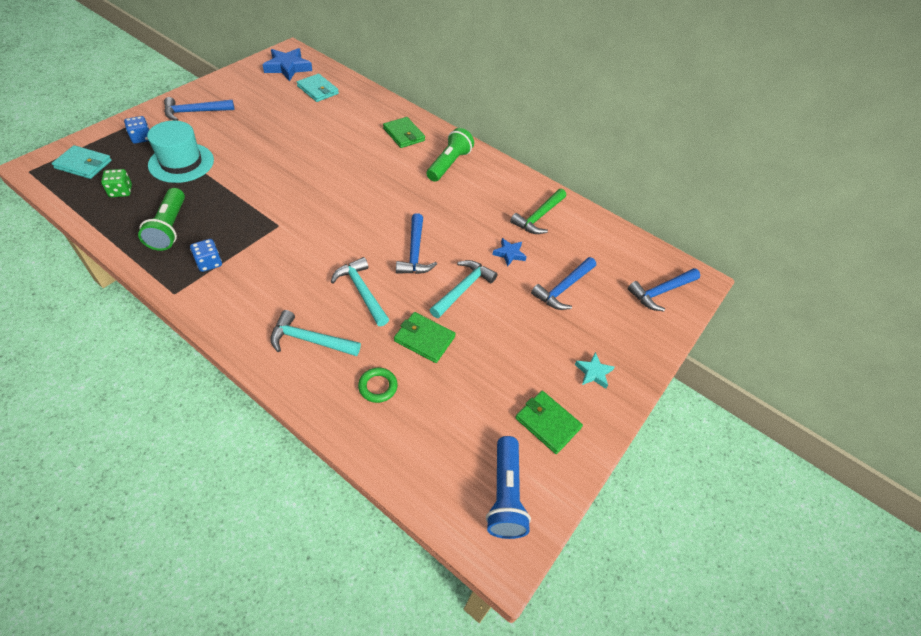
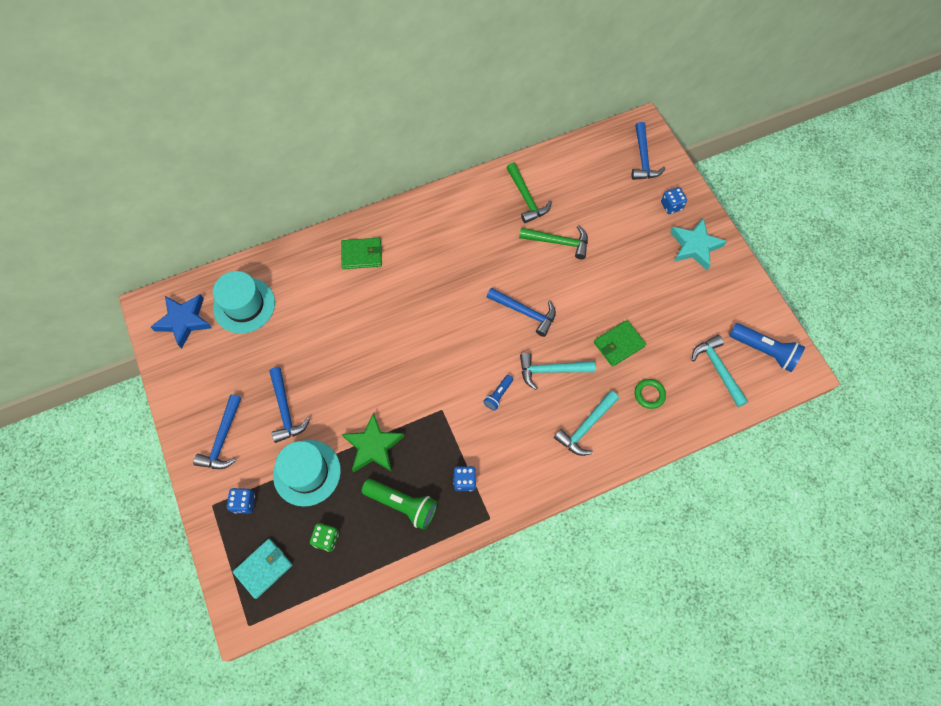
camera: 55 degrees left, 15 degrees up
turquoise wallet [297,74,339,102] -> turquoise hat [213,271,275,333]
green flashlight [427,128,474,182] -> none
turquoise hammer [430,260,497,318] -> turquoise hammer moved to [692,335,748,407]
blue star [492,238,526,267] -> green hammer [519,225,588,259]
green wallet [515,391,583,454] -> none
blue hammer [531,257,596,310] -> blue hammer moved to [269,367,310,443]
turquoise star [575,352,614,389] -> turquoise star [670,218,727,271], size x1.79
none -> green star [342,413,404,472]
none -> blue flashlight [483,375,513,411]
none -> blue dice [661,187,687,214]

